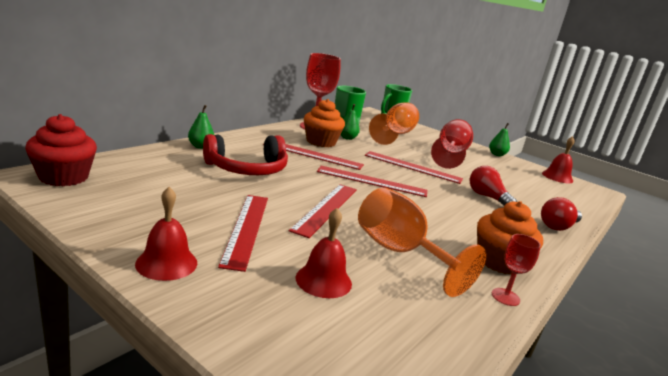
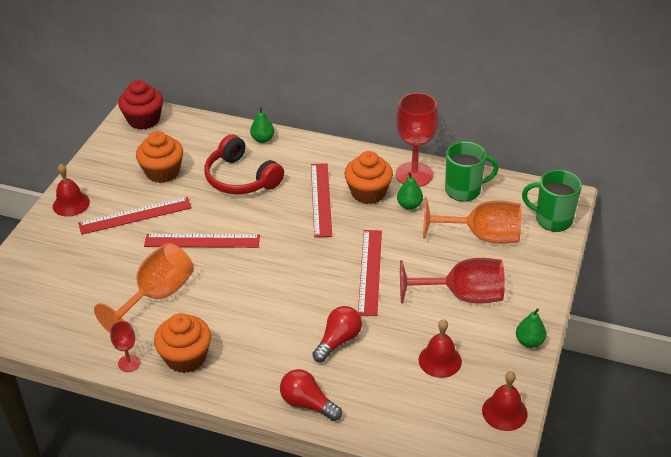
camera: 75 degrees right, 20 degrees up
red bell [296,208,352,298] -> red bell moved to [419,319,462,378]
red ruler [317,165,427,197] -> none
none -> orange cupcake [136,131,183,183]

